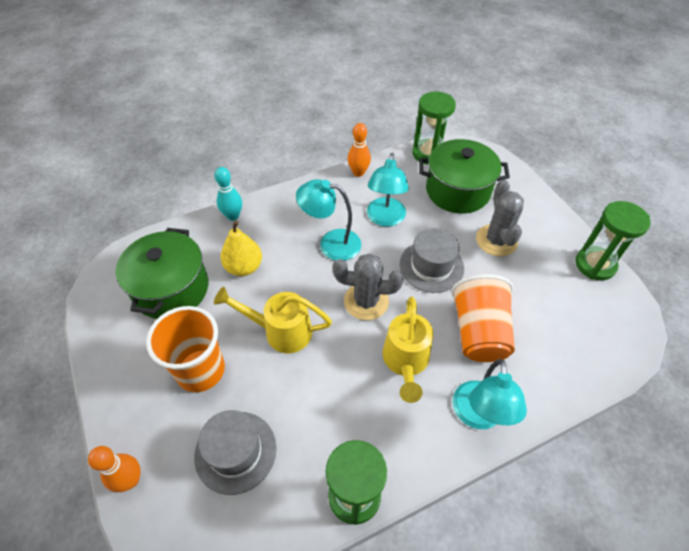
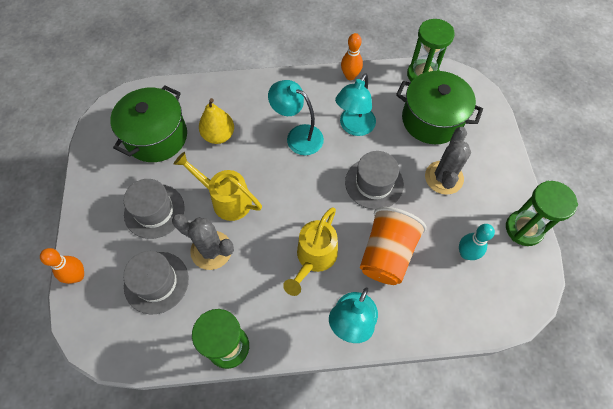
camera: 20 degrees right, 10 degrees up
orange cup [146,306,225,392] -> grey hat [124,179,185,239]
turquoise bowling pin [214,167,242,221] -> turquoise bowling pin moved to [459,224,495,260]
grey cactus [333,253,404,320] -> grey cactus moved to [172,214,234,270]

